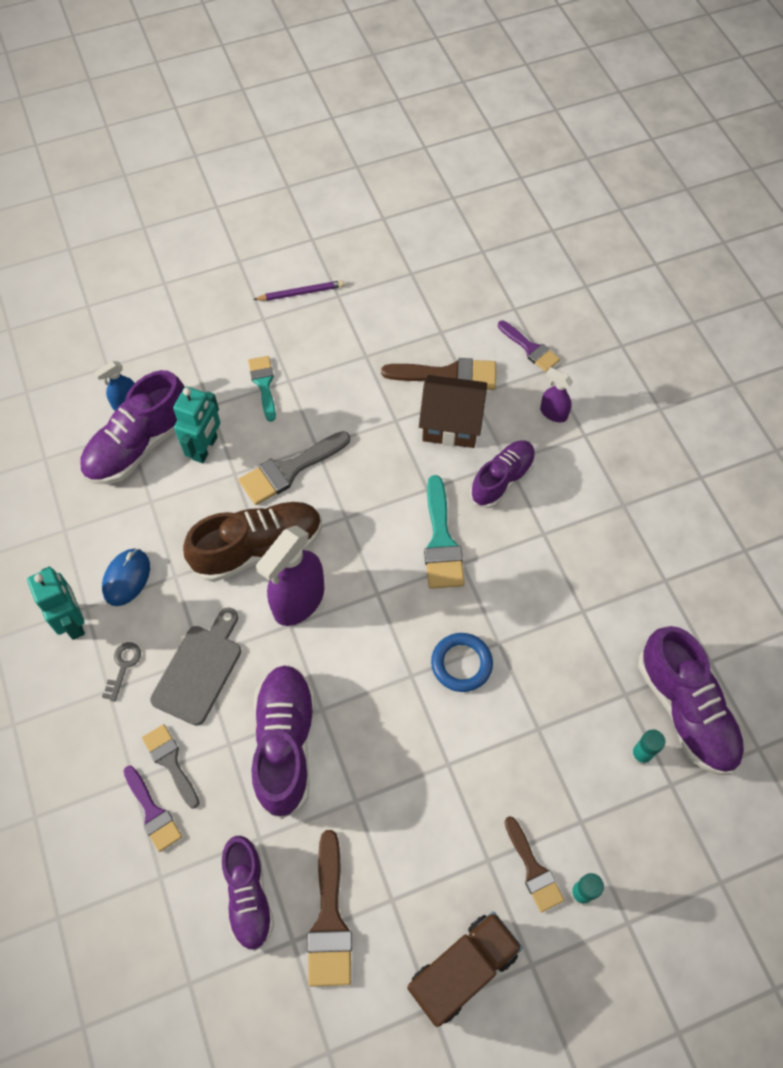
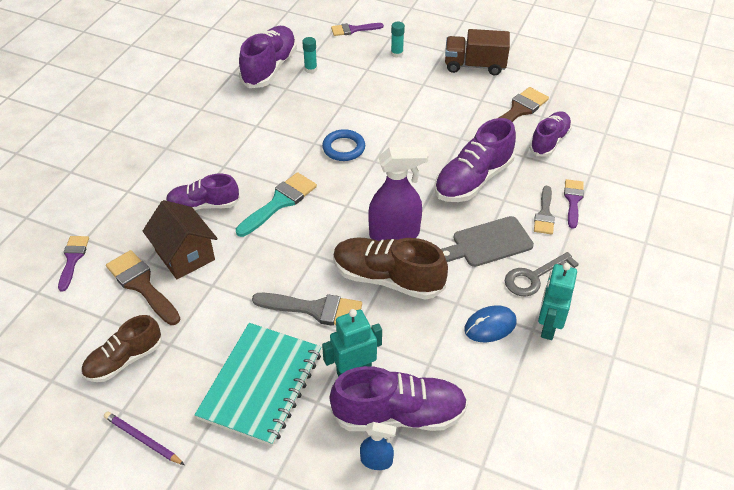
camera: 135 degrees left, 15 degrees down
grey key [102,642,141,702] -> grey key [505,252,579,297], size x1.62
turquoise brush [248,356,276,422] -> turquoise notebook [195,323,321,446]
brown brush [504,816,565,913] -> none
purple spray bottle [540,367,573,422] -> none
none -> brown shoe [81,315,162,382]
none -> purple brush [331,23,384,36]

